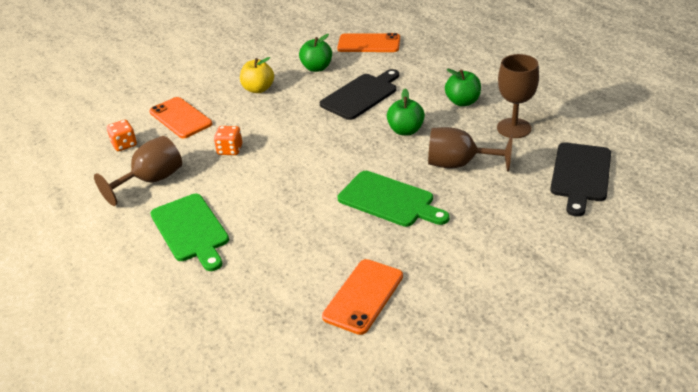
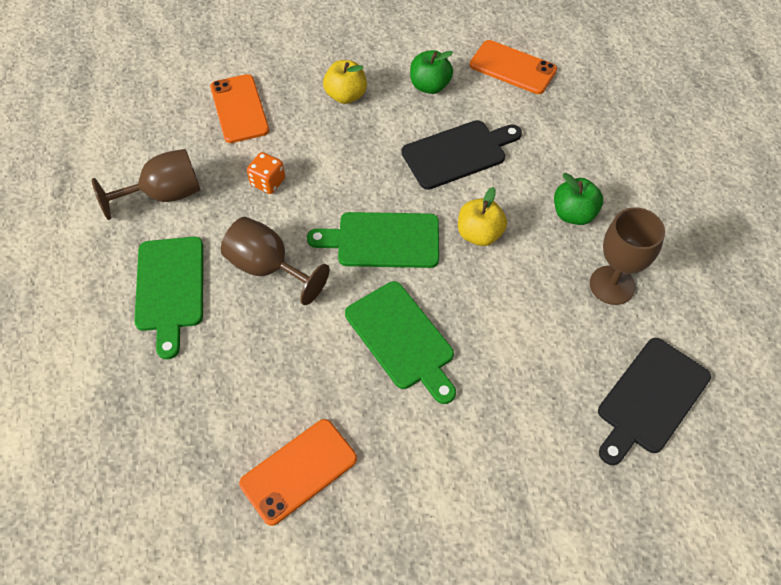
camera: 20 degrees right, 20 degrees up
orange dice [107,120,137,151] -> none
green apple [387,88,425,135] -> yellow apple [458,187,507,246]
brown goblet [428,127,513,171] -> brown goblet moved to [221,217,330,305]
none -> green cutting board [307,212,439,268]

